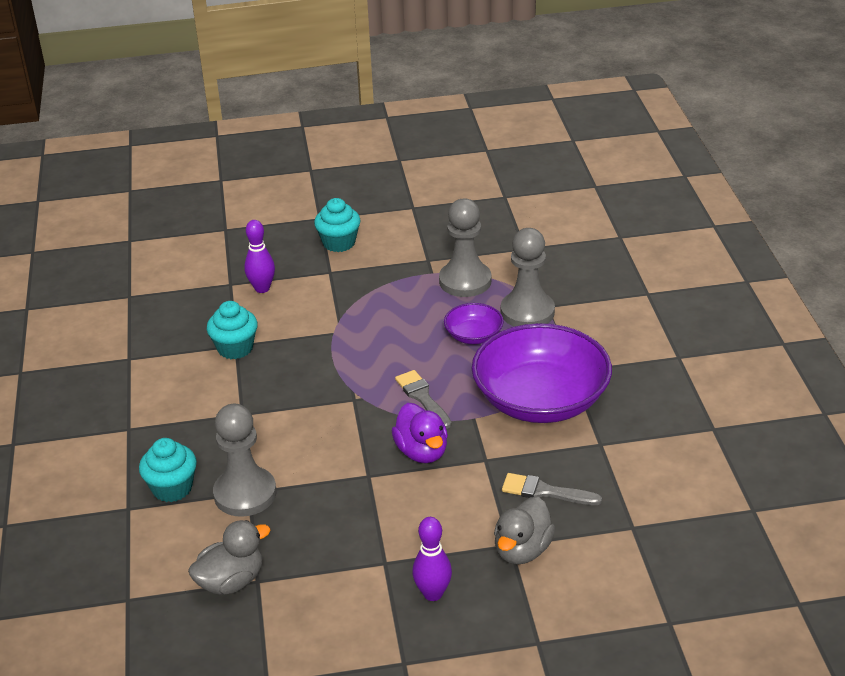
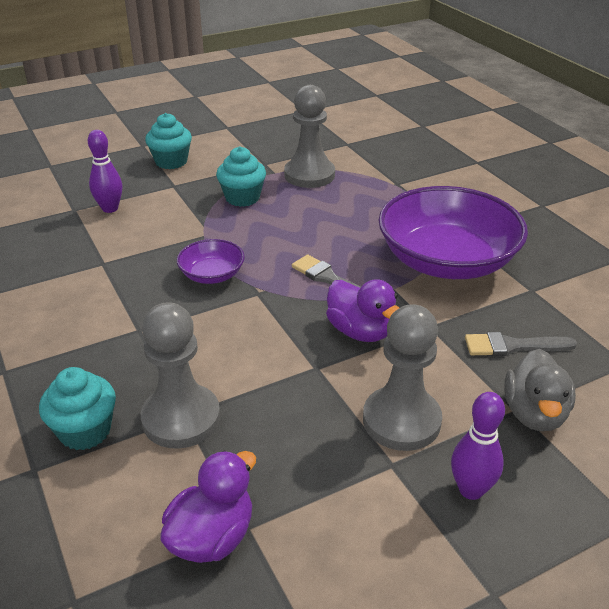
camera: 20 degrees left, 0 degrees up
grey duck [188,520,271,595] -> purple duck [161,451,256,563]
turquoise cupcake [207,301,258,359] -> turquoise cupcake moved to [216,147,266,207]
purple bowl [444,303,504,344] -> purple bowl moved to [177,239,245,284]
grey pawn [501,228,555,327] -> grey pawn moved to [363,304,442,451]

